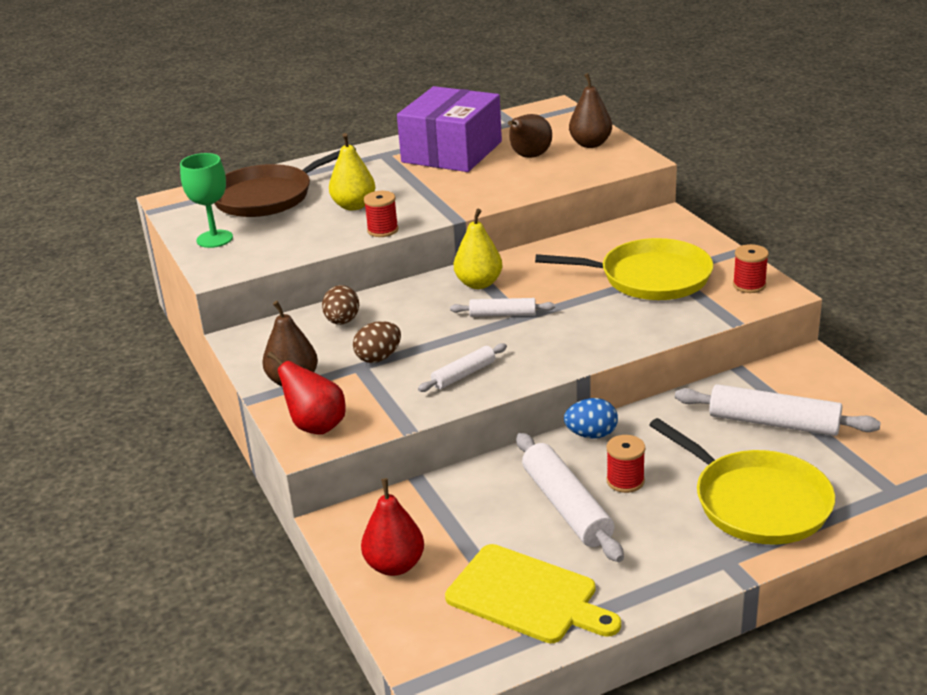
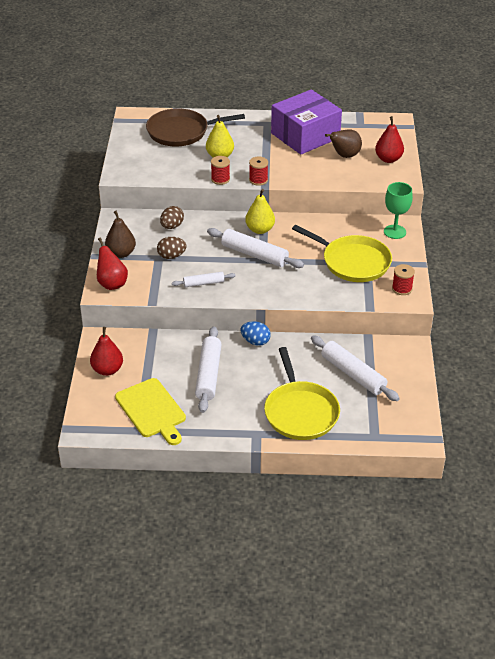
camera: 25 degrees right, 10 degrees up
green goblet [180,153,233,248] -> green goblet moved to [384,182,413,239]
white rolling pin [450,298,555,317] -> white rolling pin [207,228,304,268], size x1.76
brown pear [569,73,612,148] -> red pear [375,116,404,163]
red spool [606,435,645,493] -> red spool moved to [249,157,268,186]

